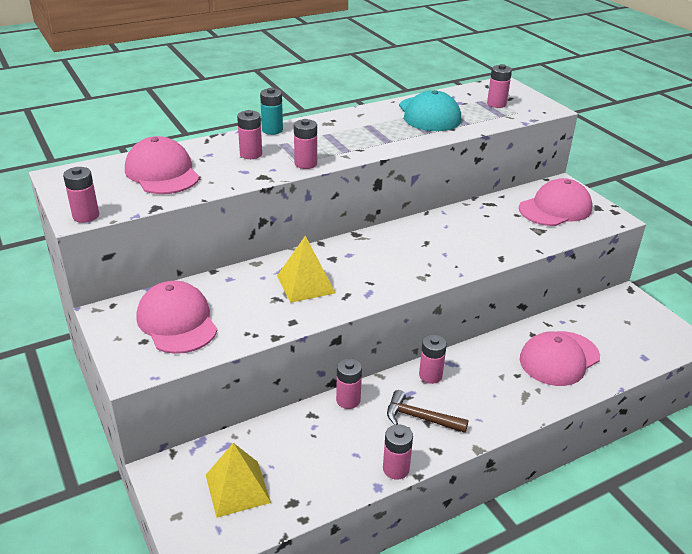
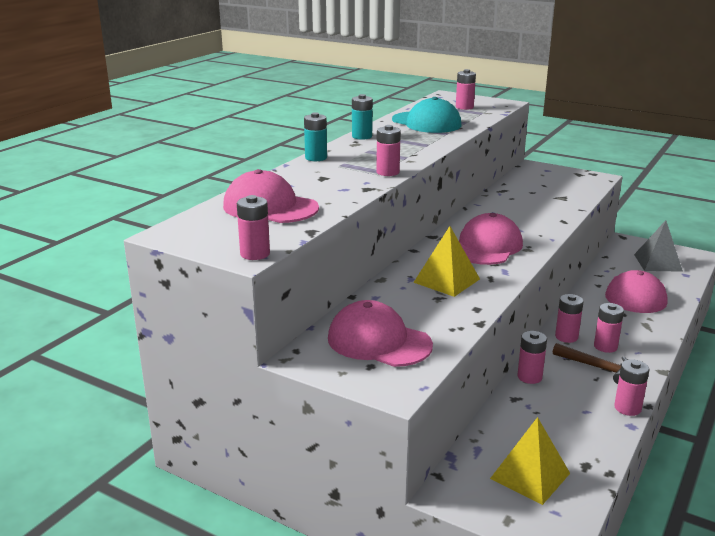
camera: 30 degrees left, 10 degrees down
pink battery [237,110,262,159] -> pink battery moved to [594,303,624,353]
brown hammer [387,390,469,433] -> brown hammer turned 135 degrees counterclockwise [553,343,628,384]
pink cap [519,178,593,226] -> pink cap moved to [459,213,523,265]
none -> turquoise battery [352,94,373,140]
none -> grey pyramid [634,220,683,272]

